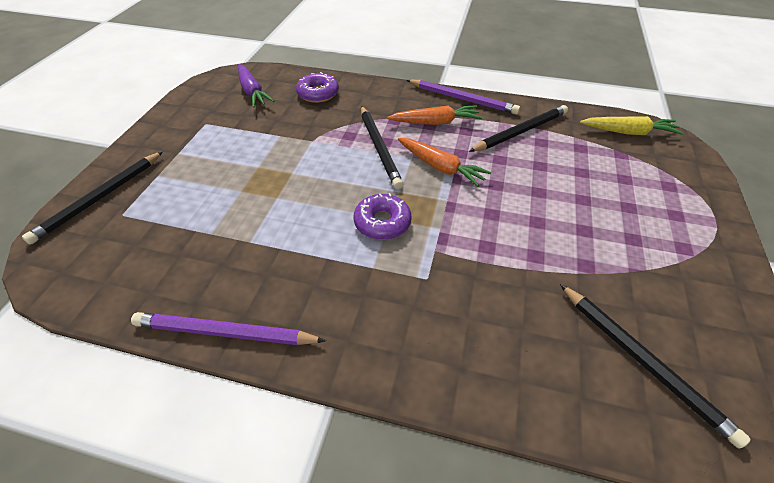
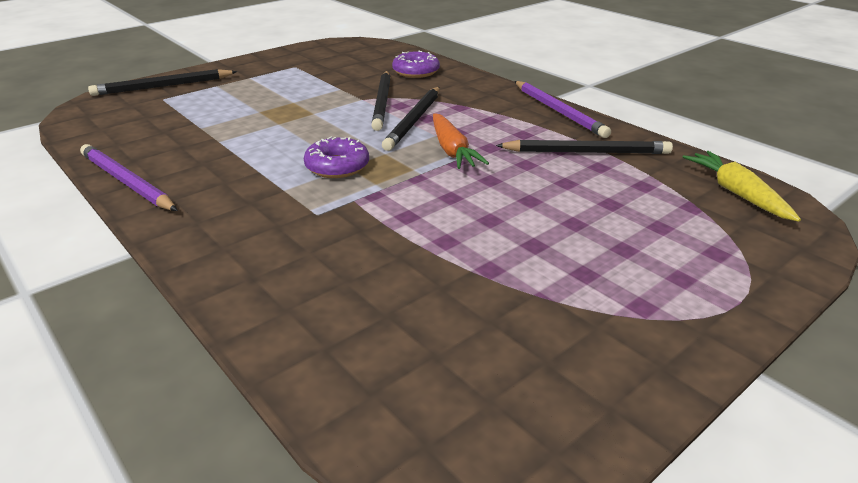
camera: 35 degrees right, 15 degrees down
purple carrot [238,64,274,108] -> none
orange carrot [387,105,482,125] -> none
black pencil [560,284,751,449] -> black pencil moved to [371,71,391,131]
yellow carrot [580,116,683,135] -> yellow carrot turned 150 degrees counterclockwise [683,151,801,222]

